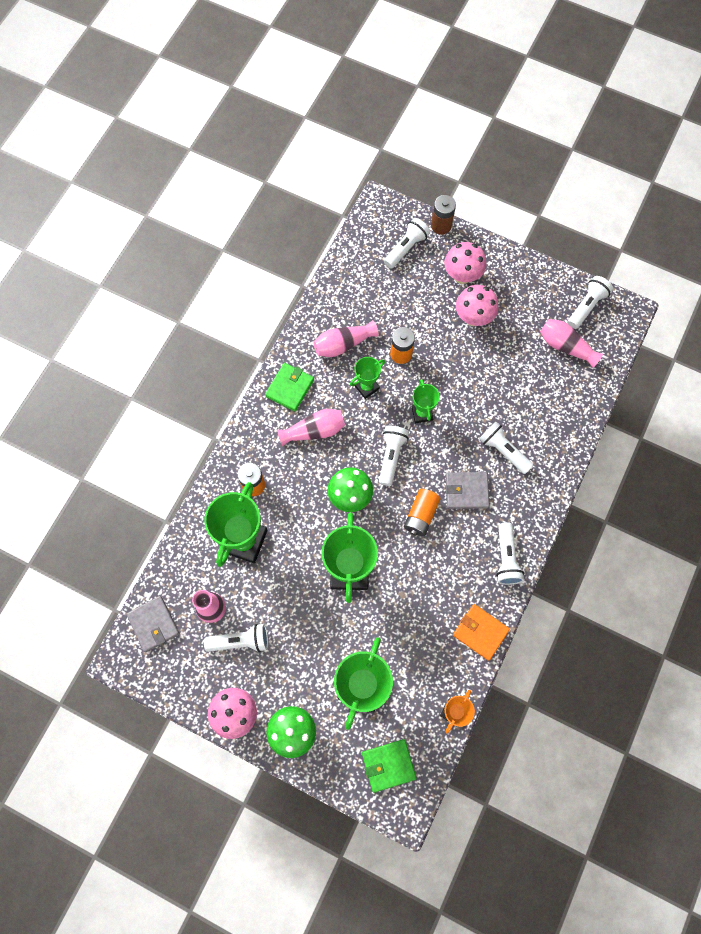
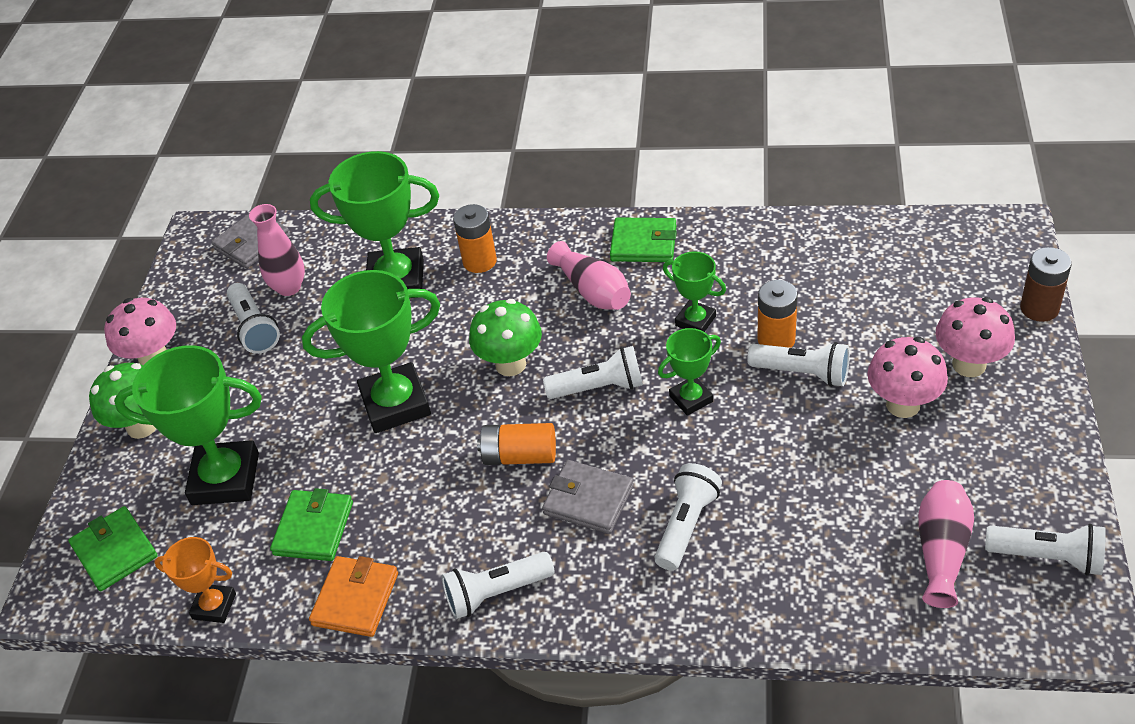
camera: 75 degrees right, 25 degrees down
pink vase [313,320,379,357] -> none
white flashlight [384,218,430,269] -> white flashlight moved to [747,342,850,387]
grey wallet [446,472,490,509] -> grey wallet turned 45 degrees counterclockwise [542,460,634,534]
none -> green wallet [270,488,353,561]

